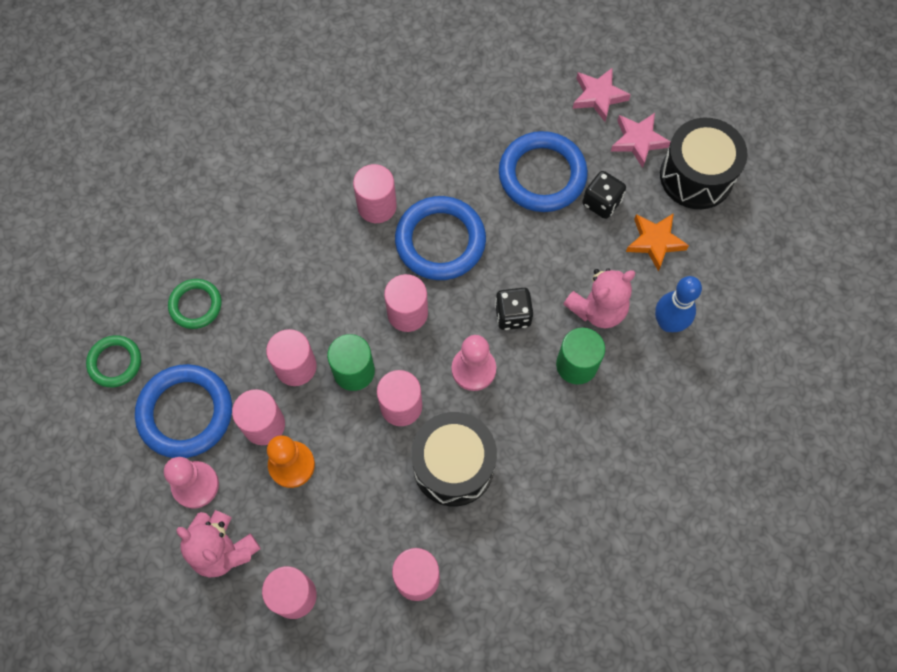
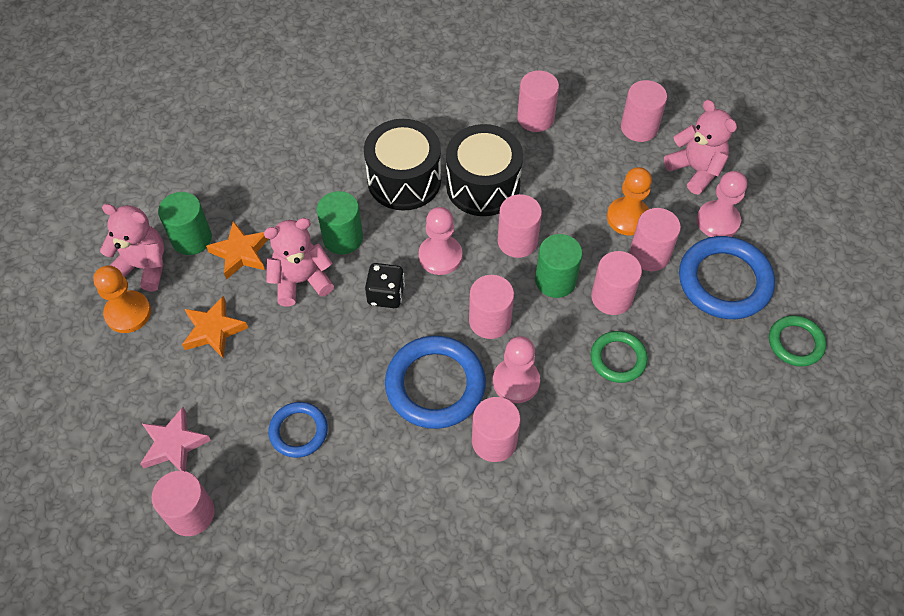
camera: 165 degrees left, 10 degrees down
green ring [168,279,221,329] -> green ring moved to [591,331,648,383]
blue ring [499,131,588,212] -> blue ring [268,402,328,458], size x0.57
pink star [573,67,631,122] -> pink cylinder [152,471,215,536]
black dice [582,171,626,219] -> none
blue bowling pin [655,276,702,332] -> orange star [206,221,269,280]
black drum [660,118,748,209] -> black drum moved to [364,119,441,211]
none -> orange pawn [93,265,151,333]
none -> pink teddy bear [100,204,164,291]
none -> green cylinder [158,192,212,255]
none -> pink pawn [493,336,540,403]

